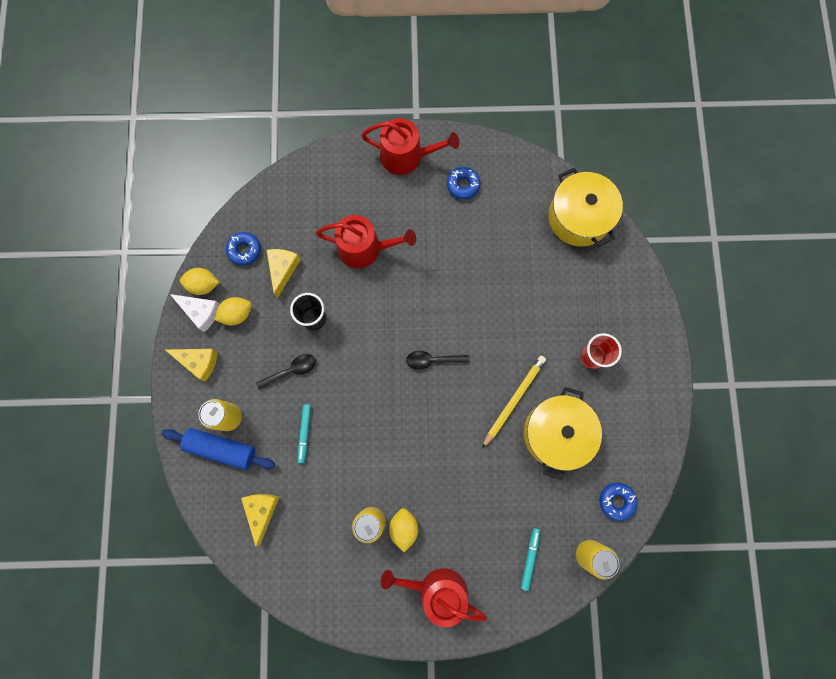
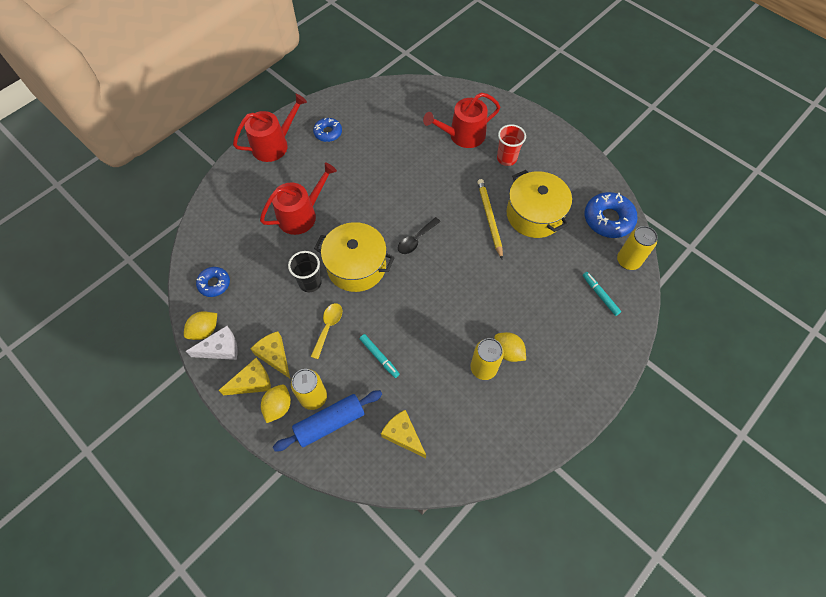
camera: 45 degrees left, 15 degrees down
yellow lemon [214,297,252,325] -> yellow lemon moved to [261,385,291,423]
black spoon [256,354,316,390] -> yellow spoon [311,303,342,359]
yellow cheese [267,249,301,298] -> yellow cheese moved to [251,331,290,378]
red watering can [381,568,487,627] -> red watering can moved to [423,93,500,148]
yellow pot [548,168,623,247] -> yellow pot moved to [314,222,395,292]
blue donut [599,483,637,521] -> blue donut [584,192,638,238], size x1.66

